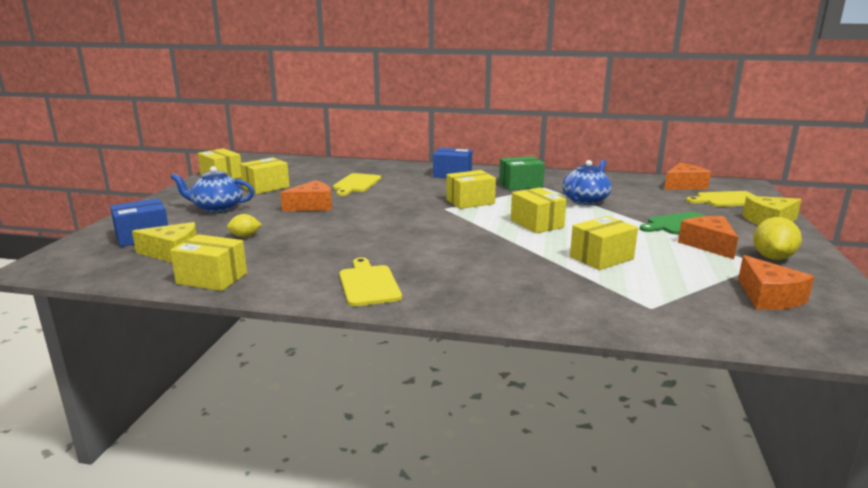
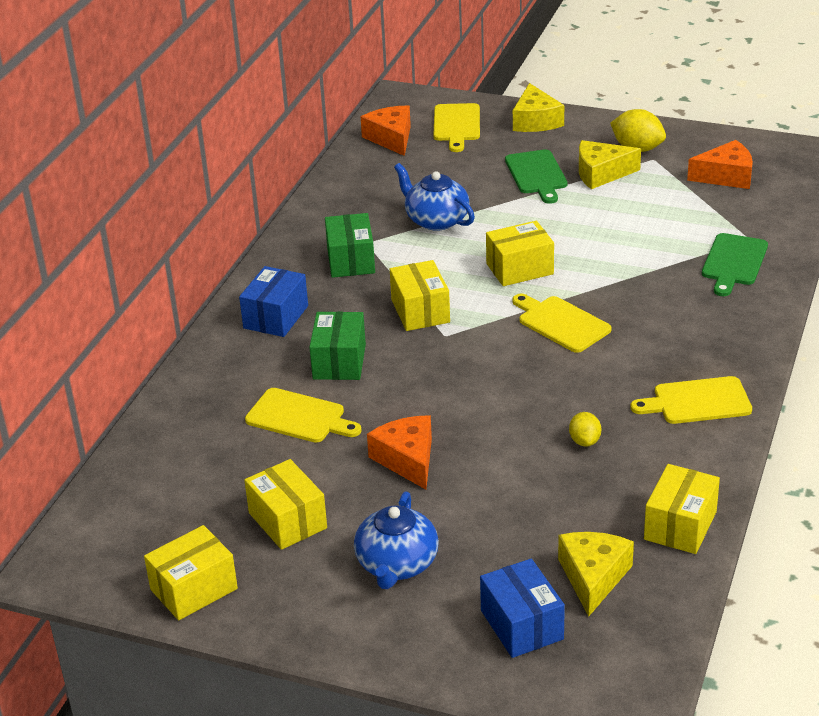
camera: 80 degrees left, 15 degrees up
yellow lemon [227,214,262,237] -> yellow lemon moved to [569,412,601,447]
yellow box [570,216,638,270] -> none
orange cheese [678,216,738,259] -> yellow cheese [579,140,641,189]
none -> green box [309,311,366,380]
none -> yellow cutting board [512,294,612,353]
none -> green cutting board [702,233,768,296]

